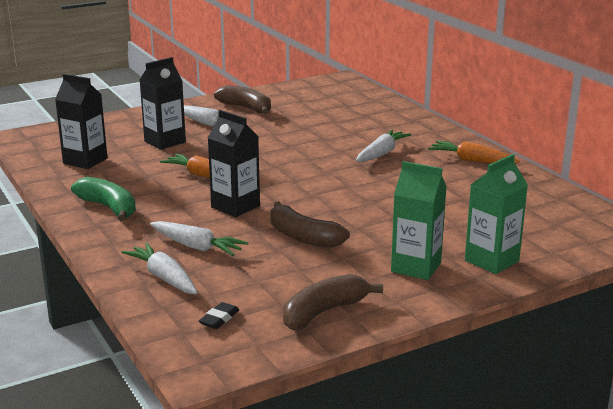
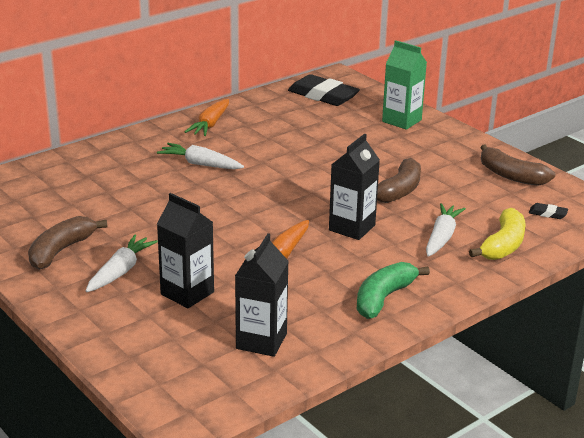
camera: 100 degrees left, 5 degrees up
white carrot [122,243,197,294] -> yellow banana [469,208,526,260]
green carton [391,161,447,280] -> none
none -> black eraser [288,74,360,106]

